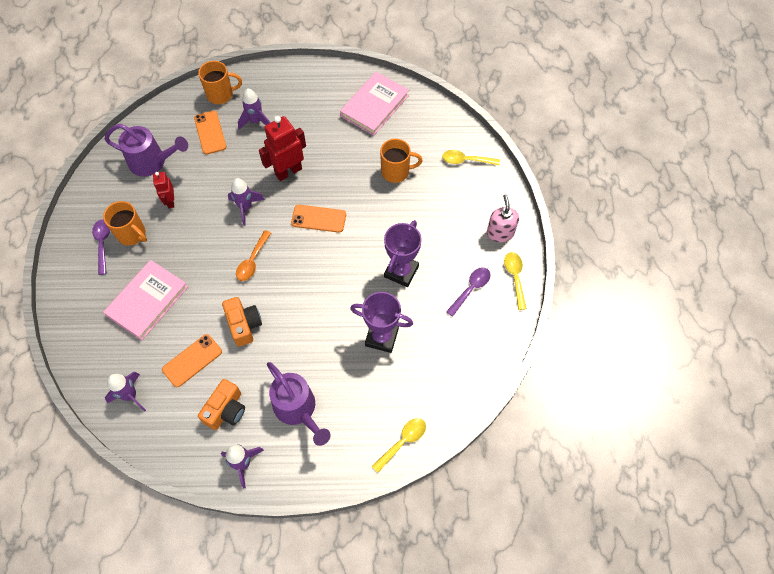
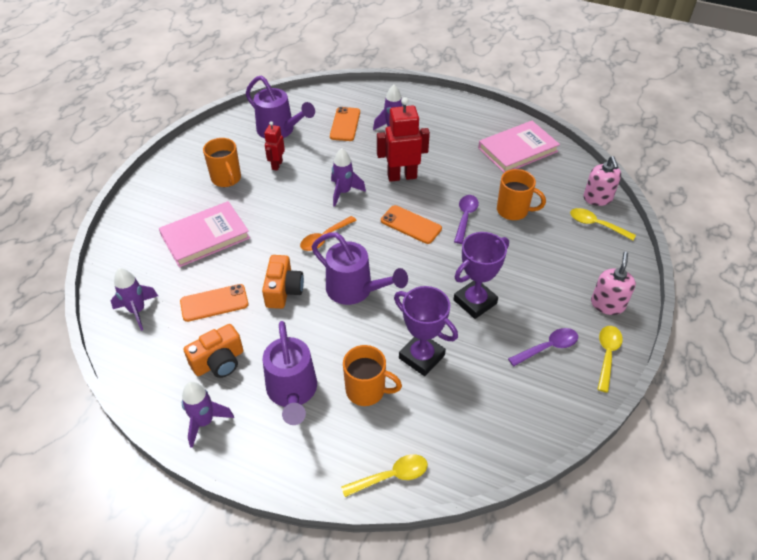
camera: 25 degrees right, 15 degrees down
purple spoon [92,220,110,275] -> purple spoon moved to [454,195,479,244]
orange mug [198,61,242,104] -> orange mug moved to [343,345,402,406]
none -> purple watering can [312,232,408,305]
none -> pink soap dispenser [584,156,621,206]

